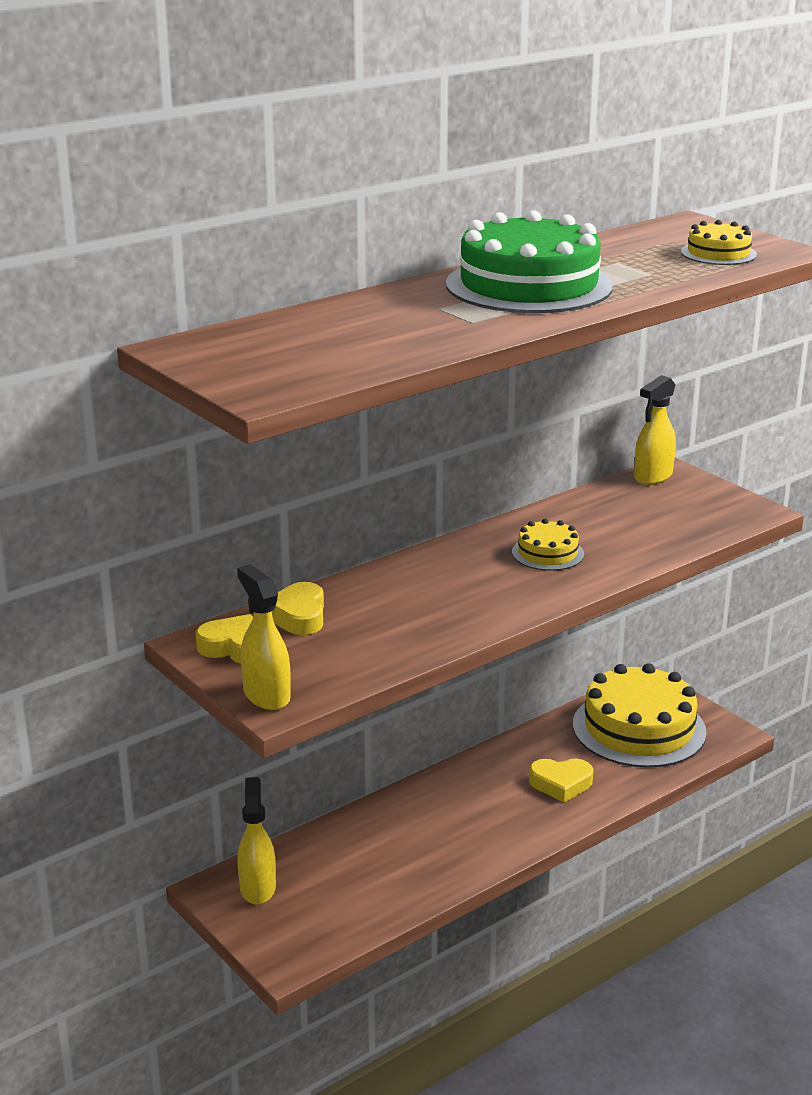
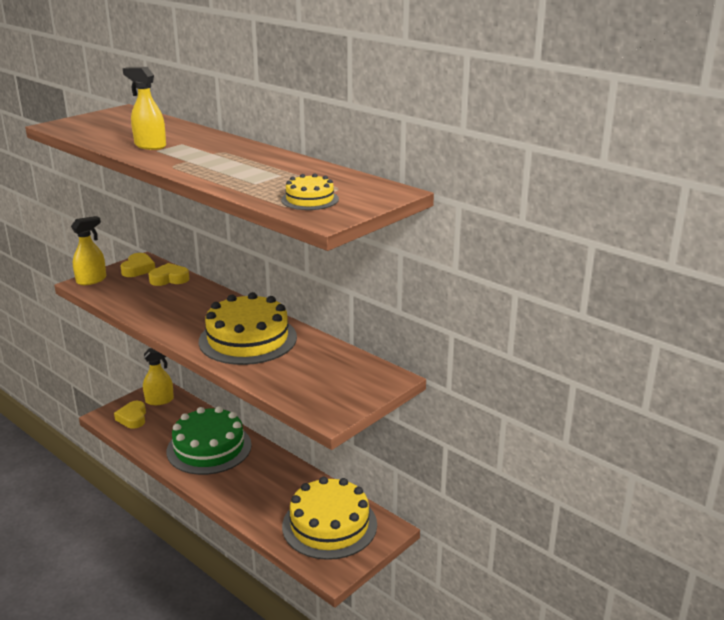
camera: 80 degrees right, 0 degrees up
green cake [446,210,613,313] -> green cake moved to [167,406,252,475]
yellow cake [512,519,584,571] -> yellow cake [199,292,297,365], size x2.10
yellow heart [529,759,594,802] -> yellow heart moved to [114,401,146,429]
yellow spray bottle [634,375,676,485] -> yellow spray bottle moved to [123,67,166,150]

